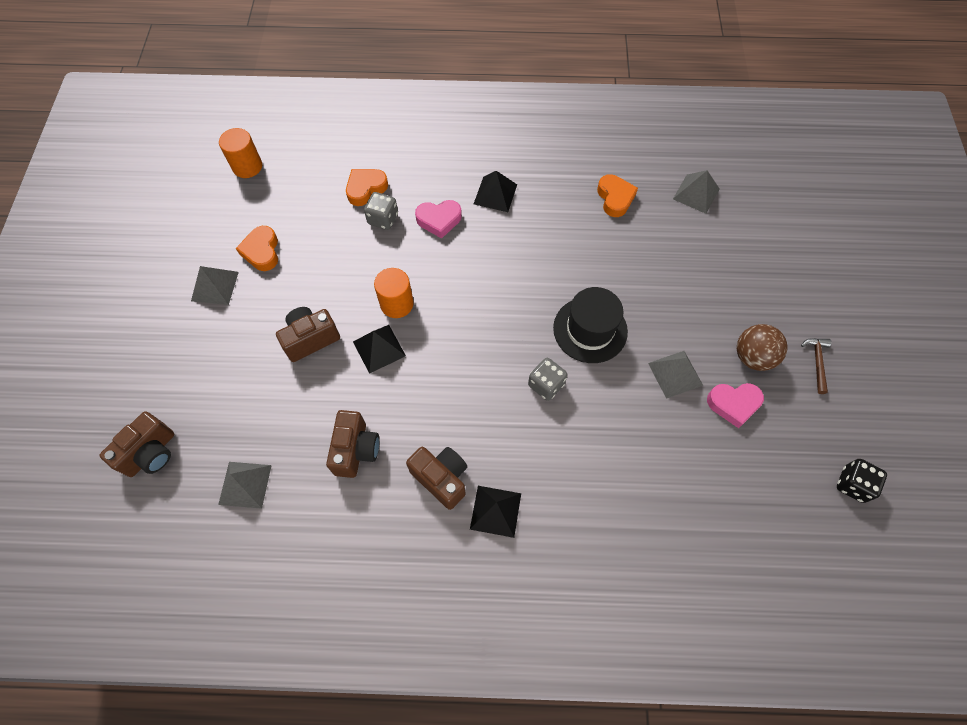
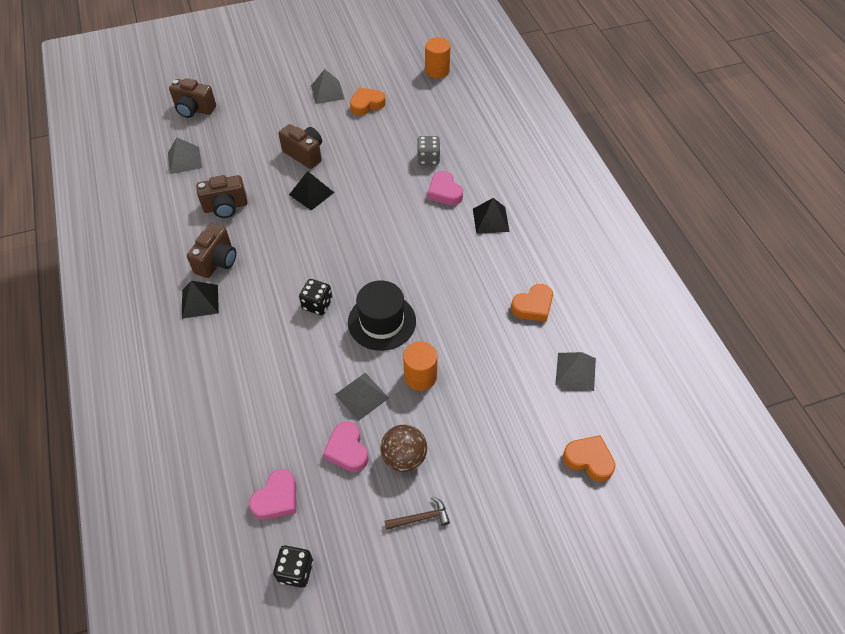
camera: 70 degrees right, 10 degrees down
orange heart [346,169,388,206] -> orange heart moved to [563,435,616,482]
orange cylinder [374,268,414,318] -> orange cylinder moved to [403,341,438,391]
grey dice [528,358,568,401] -> black dice [299,279,332,315]
none -> pink heart [249,469,296,520]

